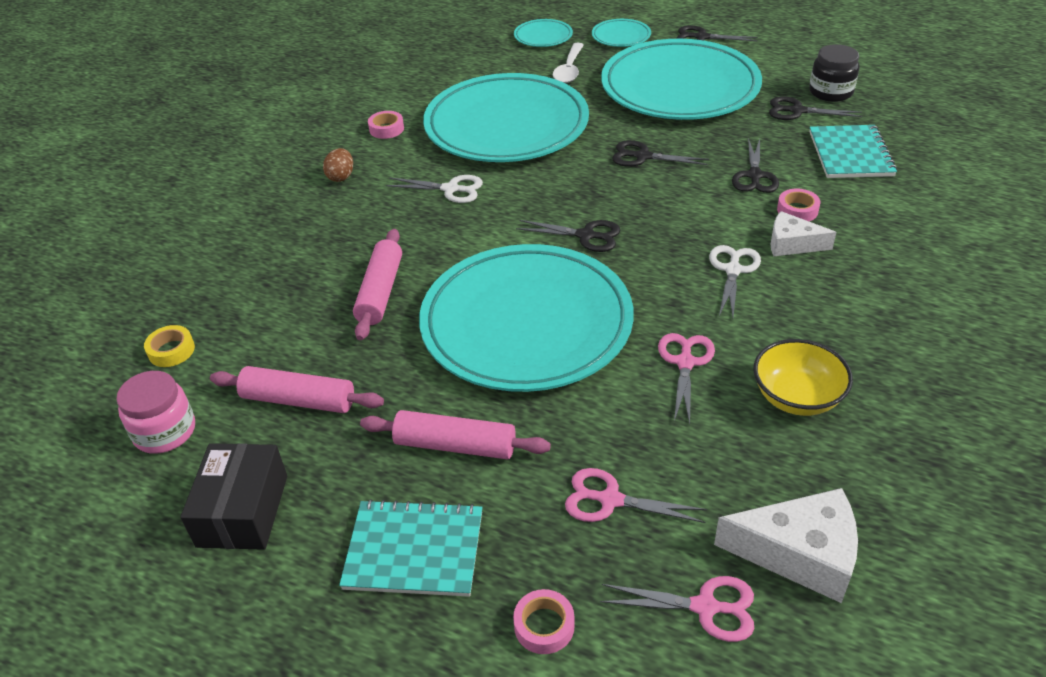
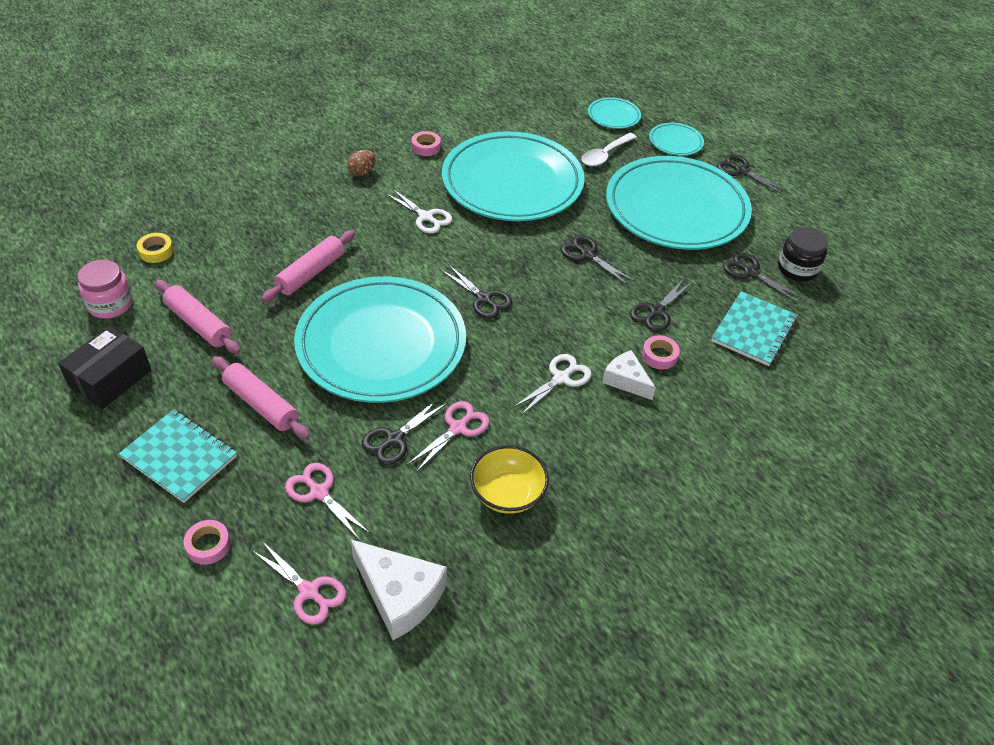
camera: 25 degrees right, 5 degrees up
none -> black scissors [362,398,447,465]

